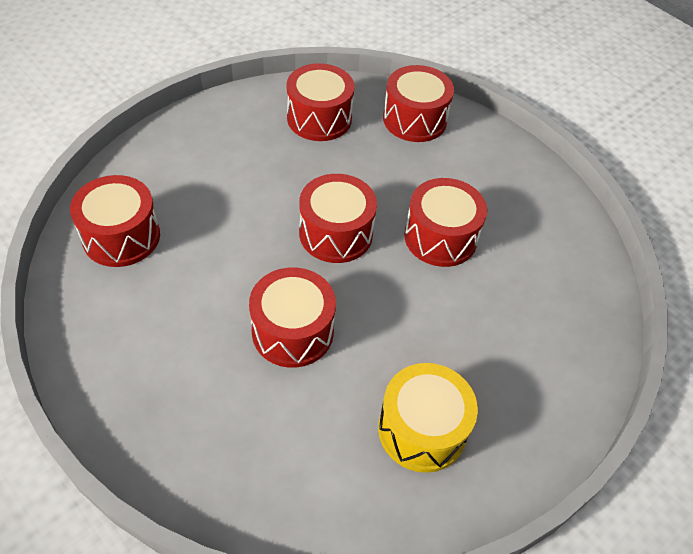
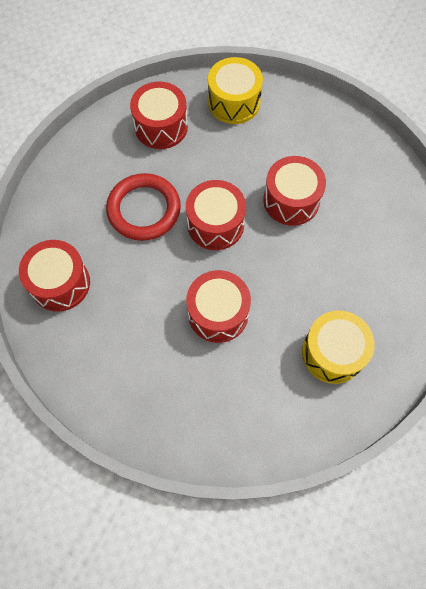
camera: 15 degrees left, 15 degrees up
red drum [383,65,454,142] -> yellow drum [208,57,263,124]
none -> red ring [106,173,181,241]

